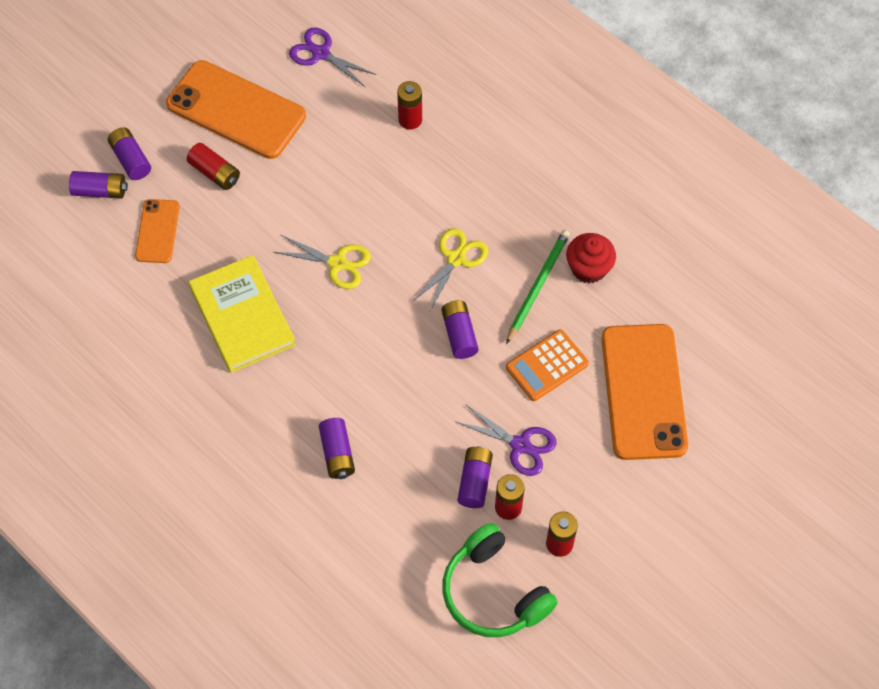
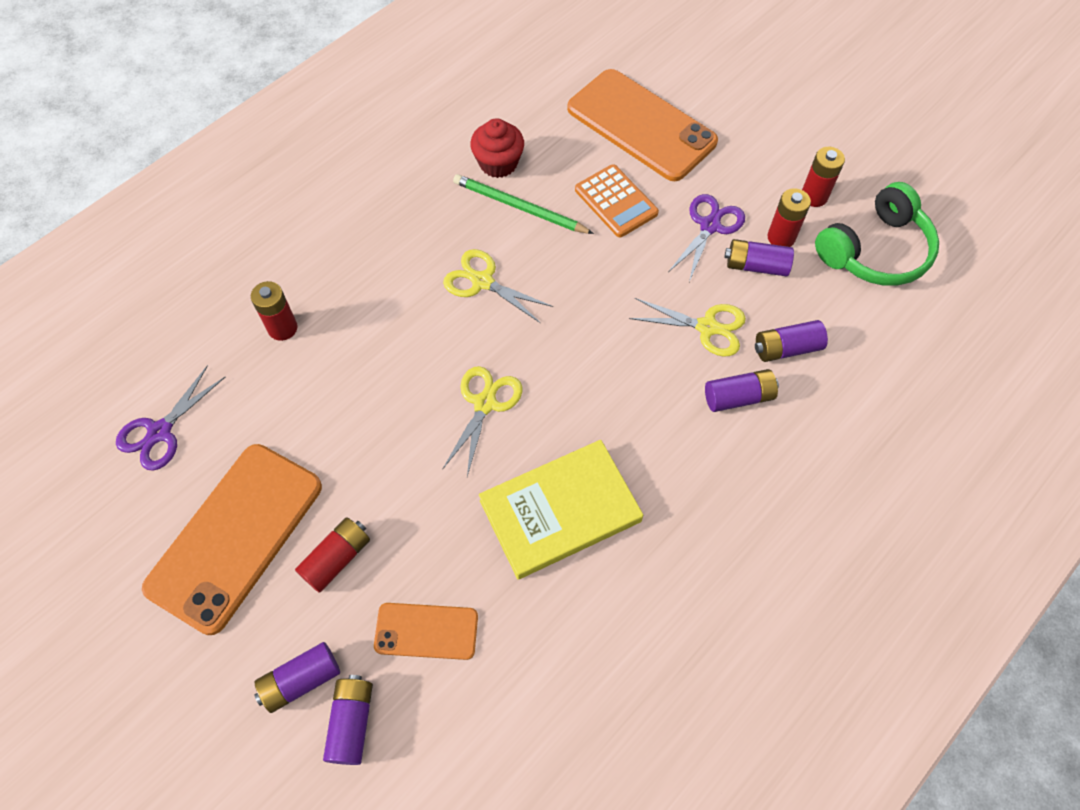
camera: 90 degrees left, 0 degrees up
purple battery [442,300,479,359] -> purple battery moved to [755,320,828,362]
orange phone [602,324,688,460] -> orange phone turned 45 degrees clockwise [567,69,718,181]
none -> yellow scissors [629,298,746,357]

